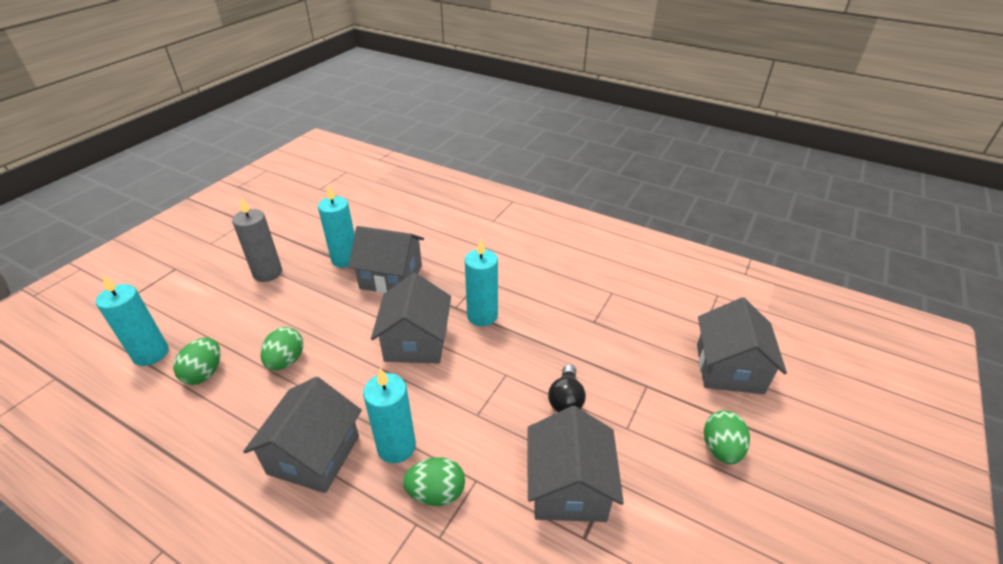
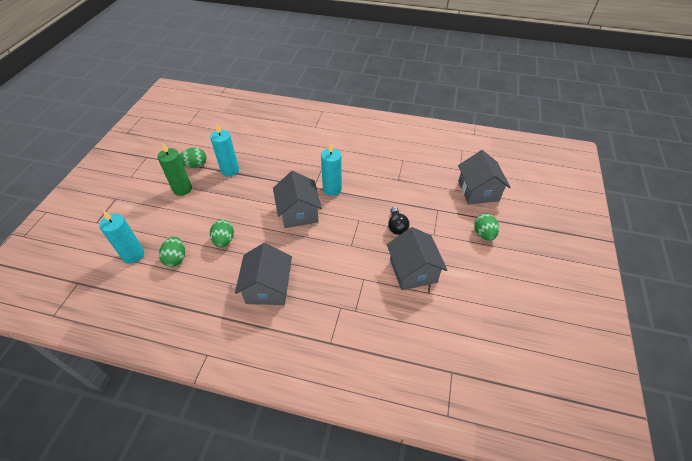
camera: 15 degrees left, 10 degrees up
grey candle [232,197,282,282] -> green candle [157,142,192,196]
grey house [348,226,424,294] -> none
turquoise candle [363,368,416,463] -> none
green egg [403,457,465,506] -> green egg moved to [180,148,207,168]

